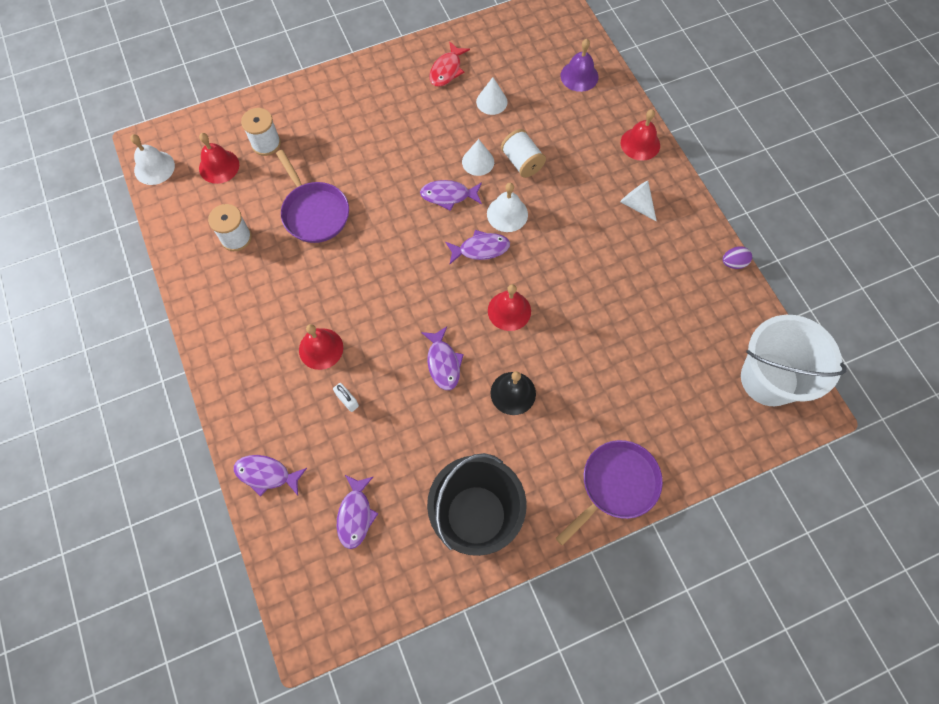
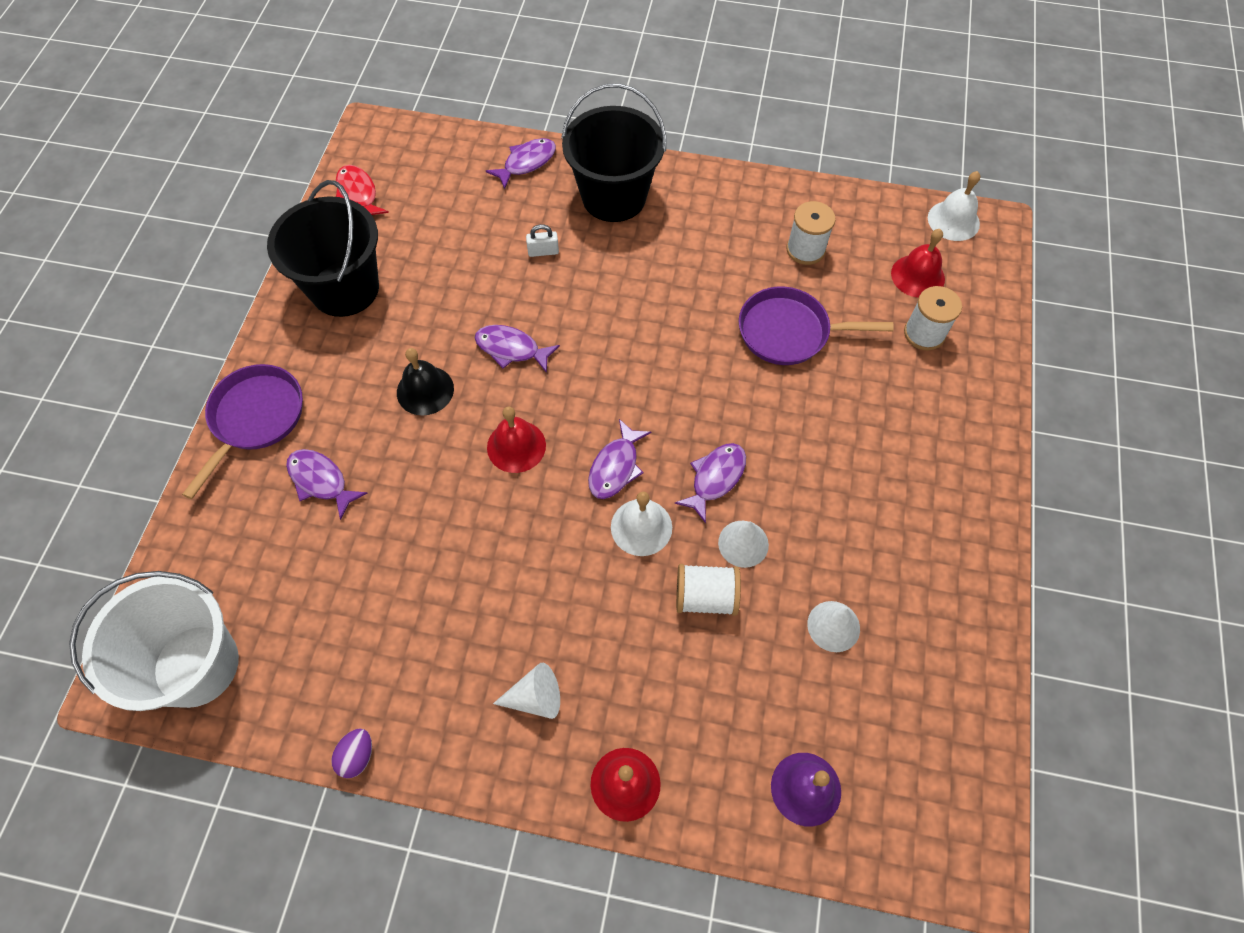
camera: 125 degrees right, 5 degrees down
red bell [299,324,343,370] -> none
purple fish [337,475,379,549] -> purple fish moved to [286,449,367,520]
red fish [429,41,470,87] -> red fish moved to [336,165,389,215]
purple pan [556,440,663,546] -> purple pan turned 150 degrees counterclockwise [182,364,303,499]
none -> black bucket [561,83,666,222]

